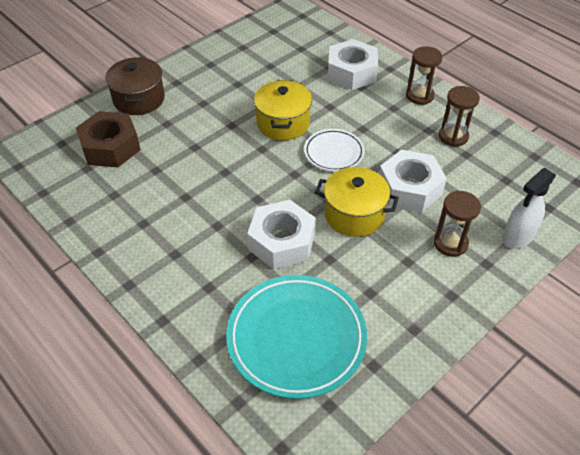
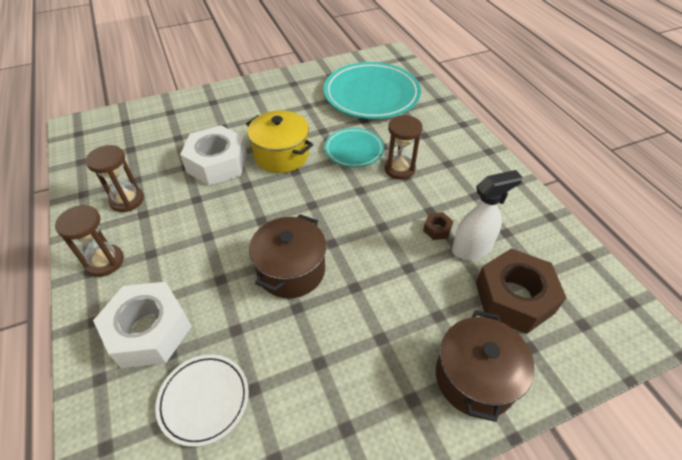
camera: 160 degrees left, 0 degrees up
white nut [247,200,316,269] -> turquoise plate [325,128,384,167]
yellow pot [254,80,312,141] -> brown pot [249,214,326,299]
white plate [304,129,365,172] -> white plate moved to [155,355,249,447]
brown hourglass [434,191,481,257] -> brown hourglass moved to [384,115,422,180]
white spray bottle [502,168,556,249] -> white spray bottle moved to [452,170,523,260]
none -> brown nut [423,212,453,240]

